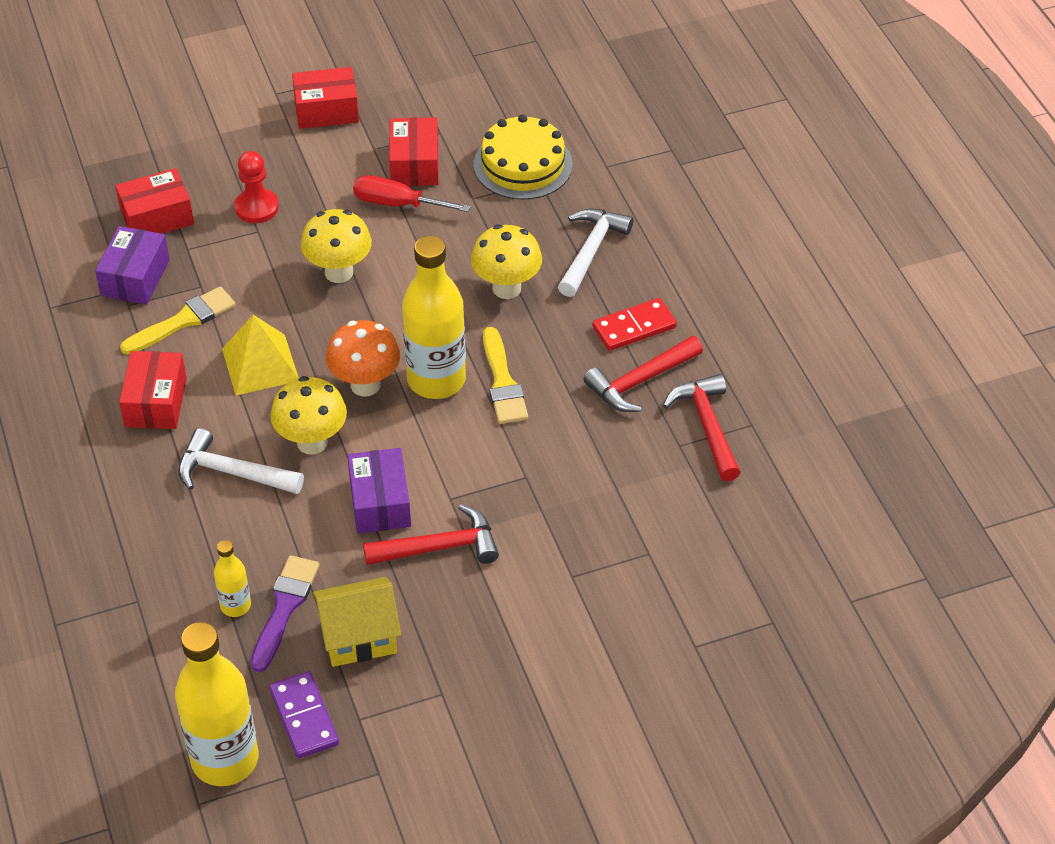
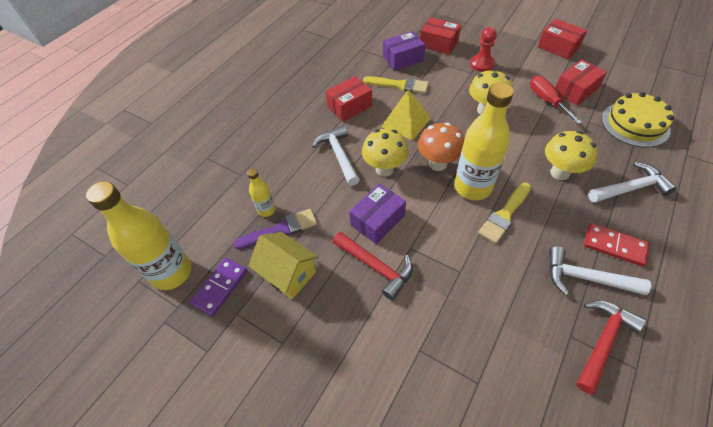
camera: 55 degrees right, 5 degrees up
red hammer [583,336,703,412] -> white hammer [549,246,651,295]

